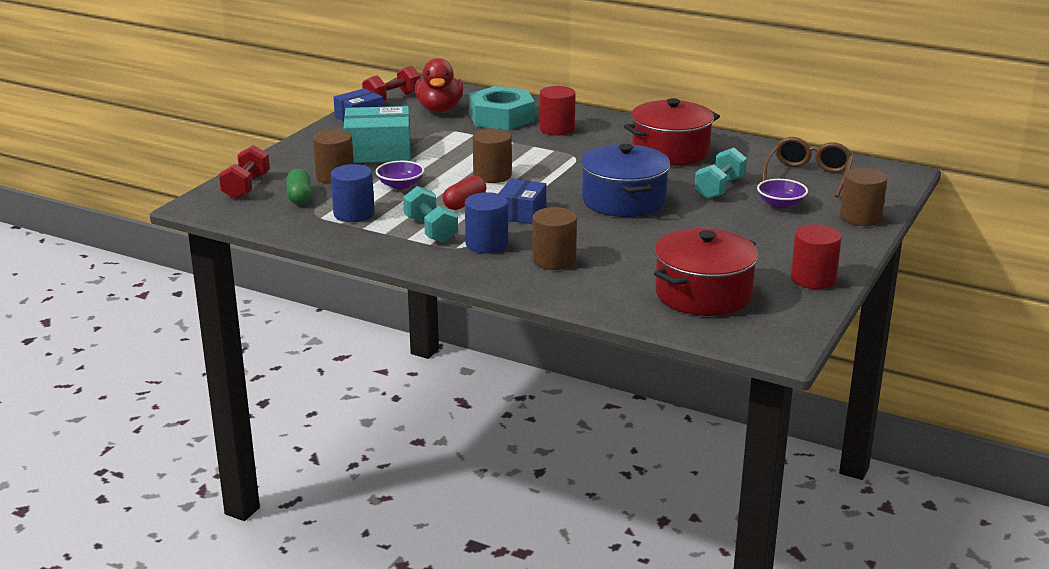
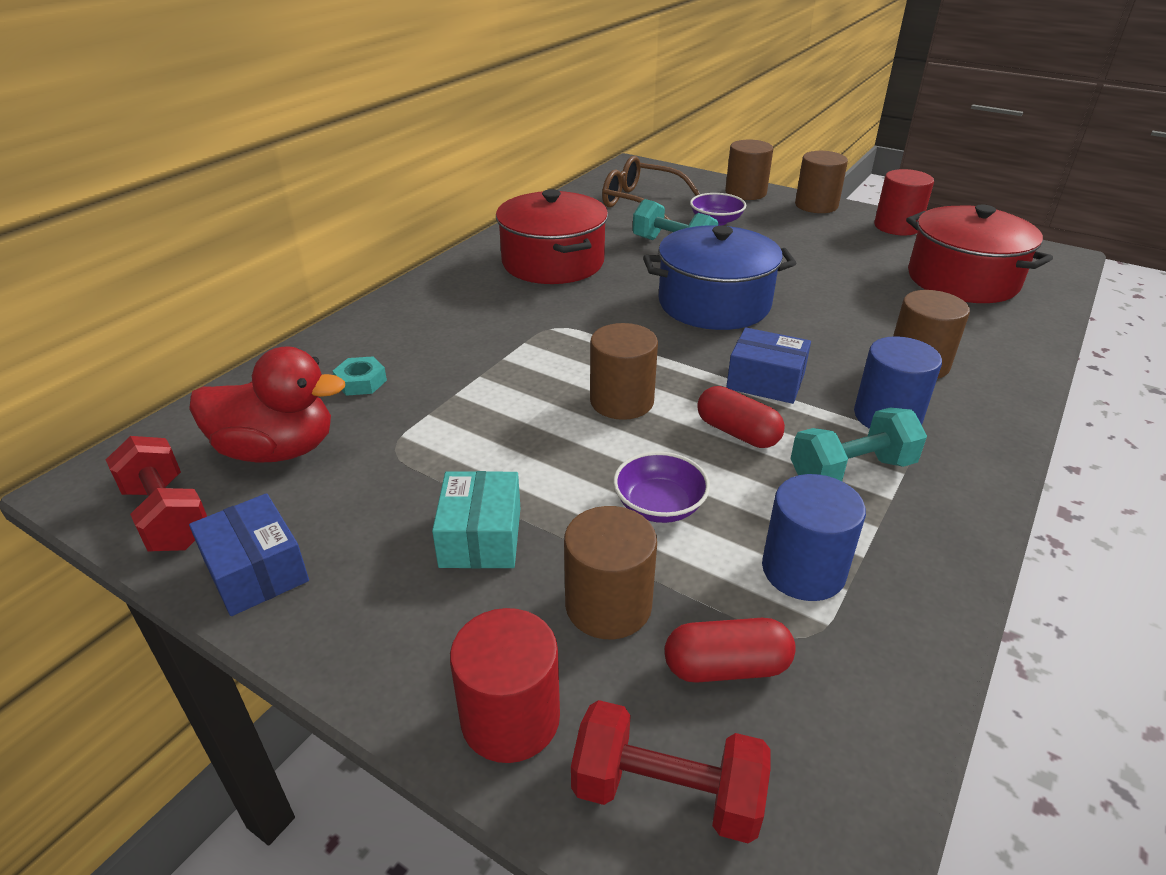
camera: 85 degrees left, 10 degrees up
green capsule [286,168,312,205] -> red capsule [665,618,796,683]
turquoise box [344,106,411,163] -> turquoise box [432,471,520,569], size x0.63
turquoise nut [469,86,535,130] -> turquoise nut [333,356,387,396], size x0.41
red cylinder [539,86,576,136] -> red cylinder moved to [450,608,560,763]
none -> brown cylinder [795,151,848,213]

